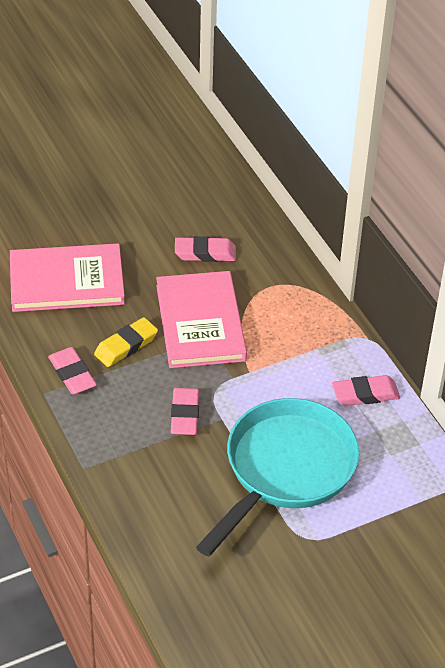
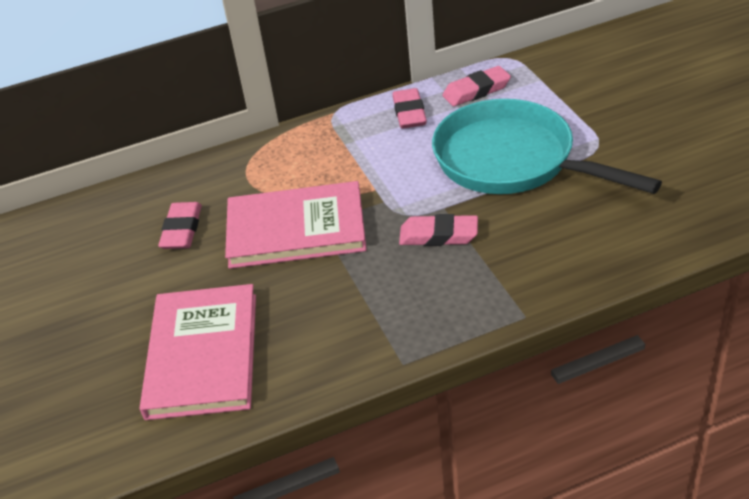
camera: 80 degrees left, 5 degrees down
pink eraser [48,347,97,395] -> pink eraser moved to [442,66,511,106]
yellow eraser [94,317,158,367] -> none

